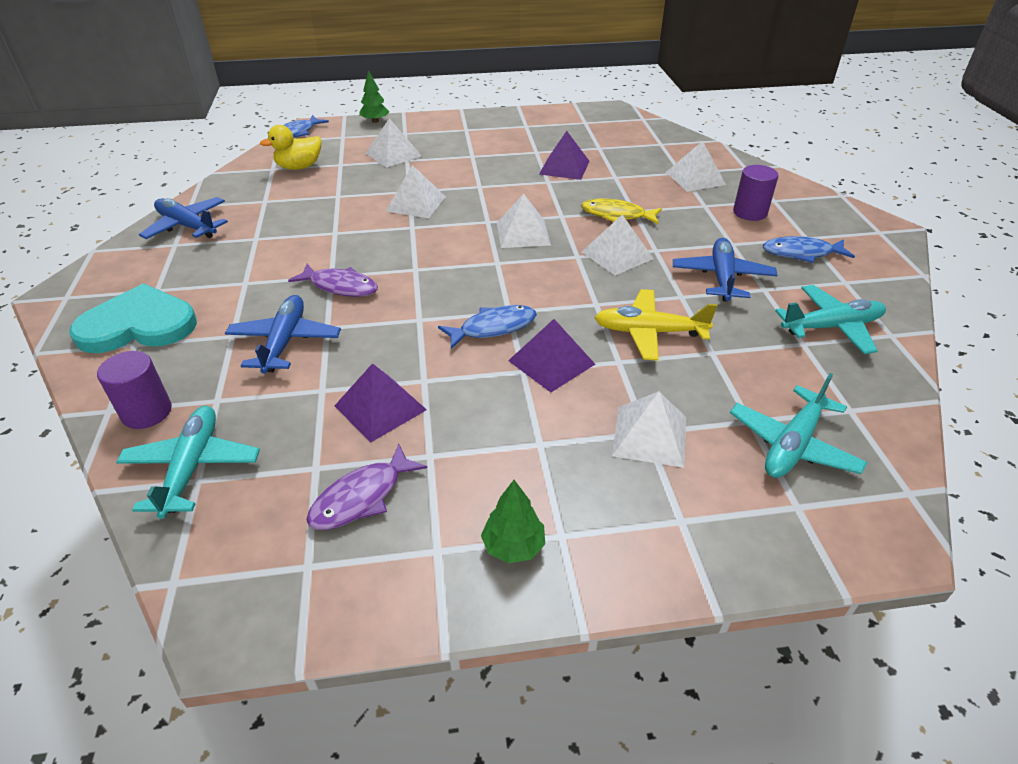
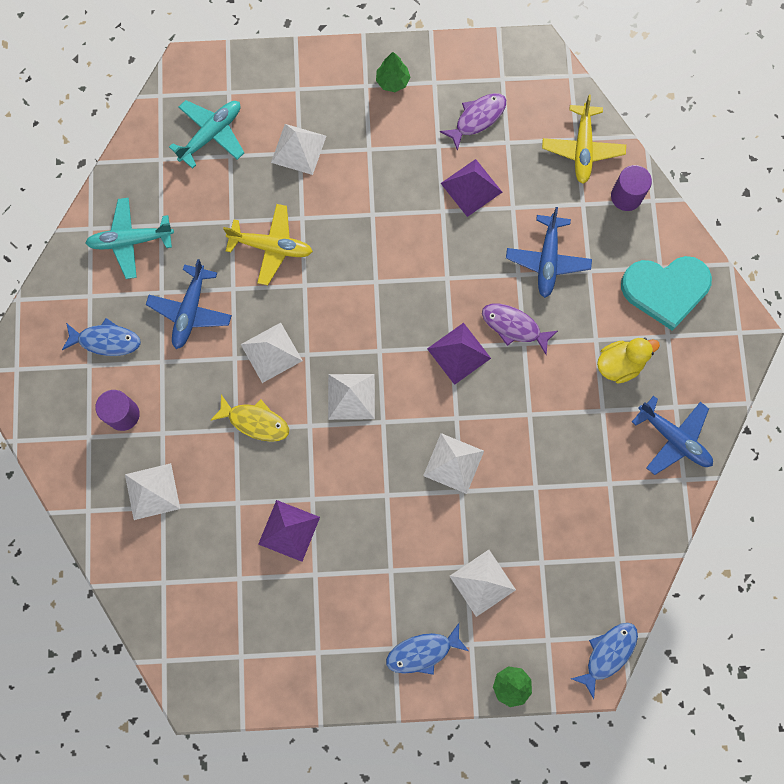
camera: 175 degrees left, 35 degrees up
turquoise plane [116,406,260,519] -> yellow plane [542,95,626,184]
yellow duck [260,125,321,170] -> yellow duck moved to [597,338,660,383]
blue fish [438,305,537,349] -> blue fish moved to [386,623,469,675]
purple pyramid [508,319,595,392] -> purple pyramid moved to [427,323,491,385]

